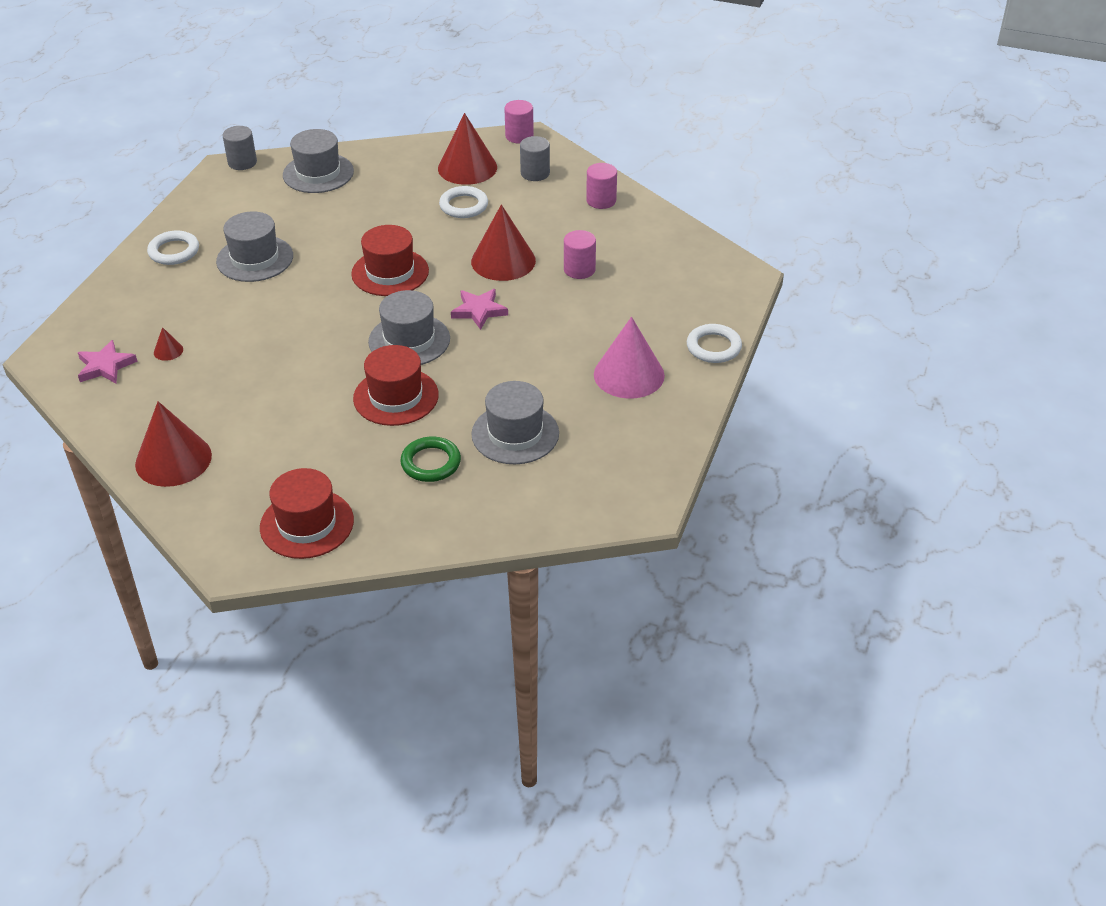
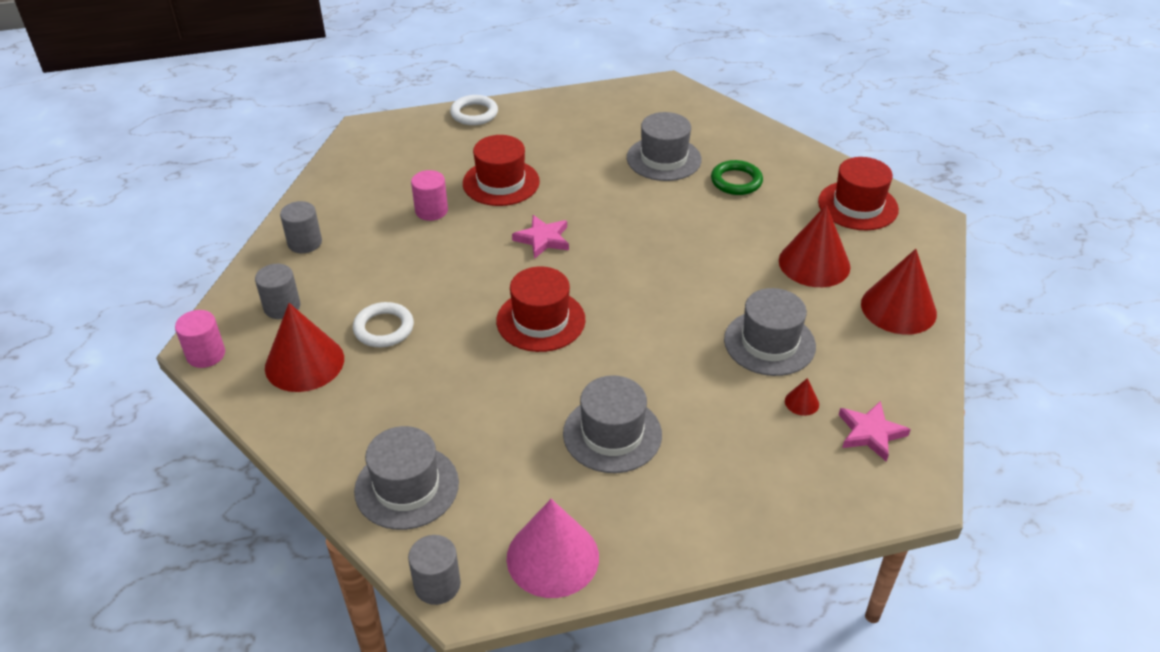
camera: 125 degrees left, 0 degrees up
white ring [147,230,199,265] -> none
red hat [353,345,439,426] -> red hat moved to [463,135,540,206]
grey hat [368,290,450,365] -> grey hat moved to [724,288,816,376]
red cone [471,204,536,281] -> red cone moved to [779,204,850,287]
pink cylinder [586,163,617,209] -> grey cylinder [280,201,322,253]
pink cone [594,317,665,399] -> pink cone moved to [507,499,599,598]

